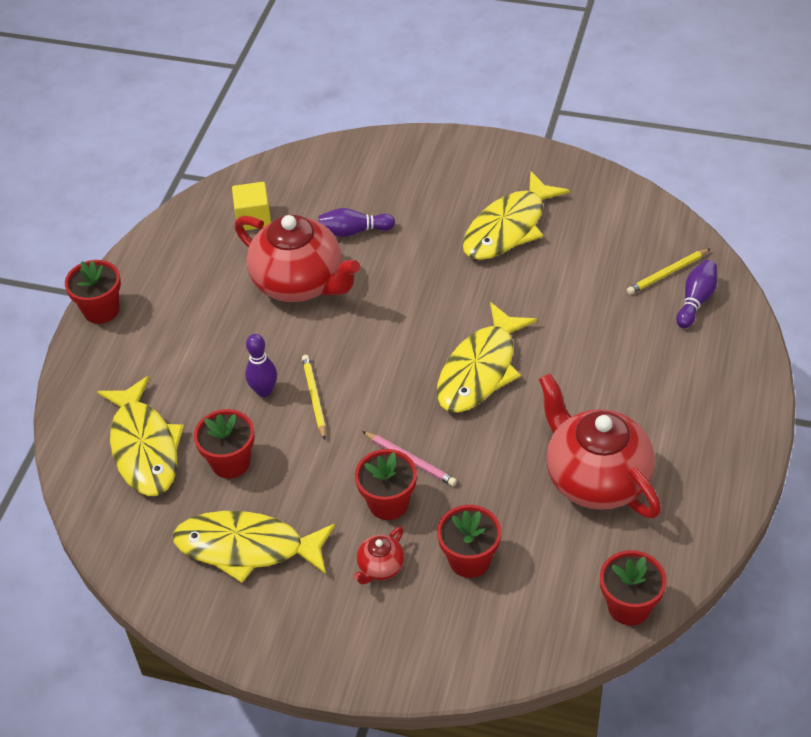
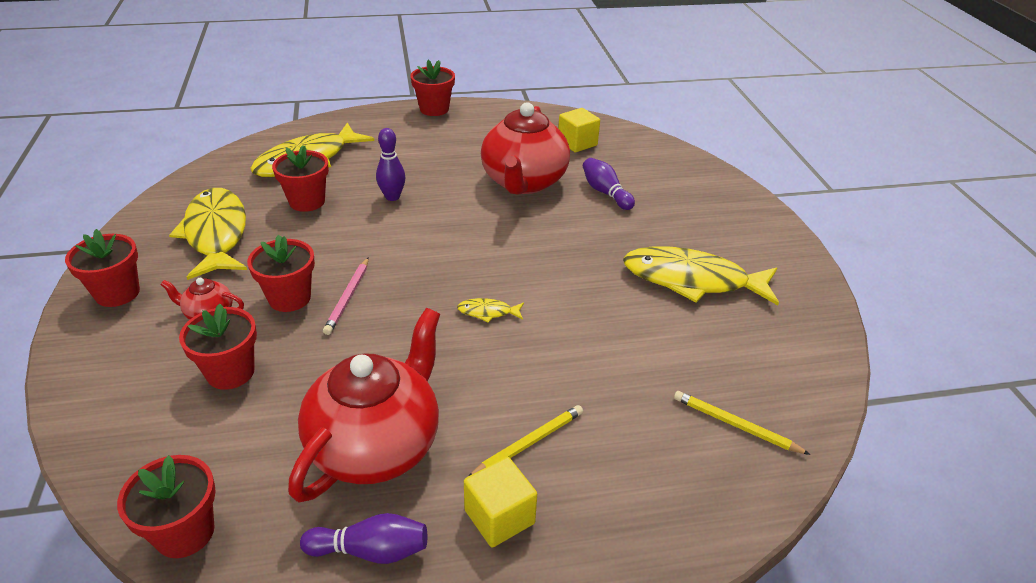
camera: 60 degrees right, 10 degrees down
yellow pencil [302,355,326,440] -> yellow pencil moved to [469,405,583,476]
yellow fish [437,302,537,413] -> yellow fish [457,298,524,323], size x0.41
purple bowling pin [676,260,717,328] -> purple bowling pin moved to [300,513,427,564]
none -> red flower pot [65,229,140,307]
none -> yellow cube [464,457,537,548]

